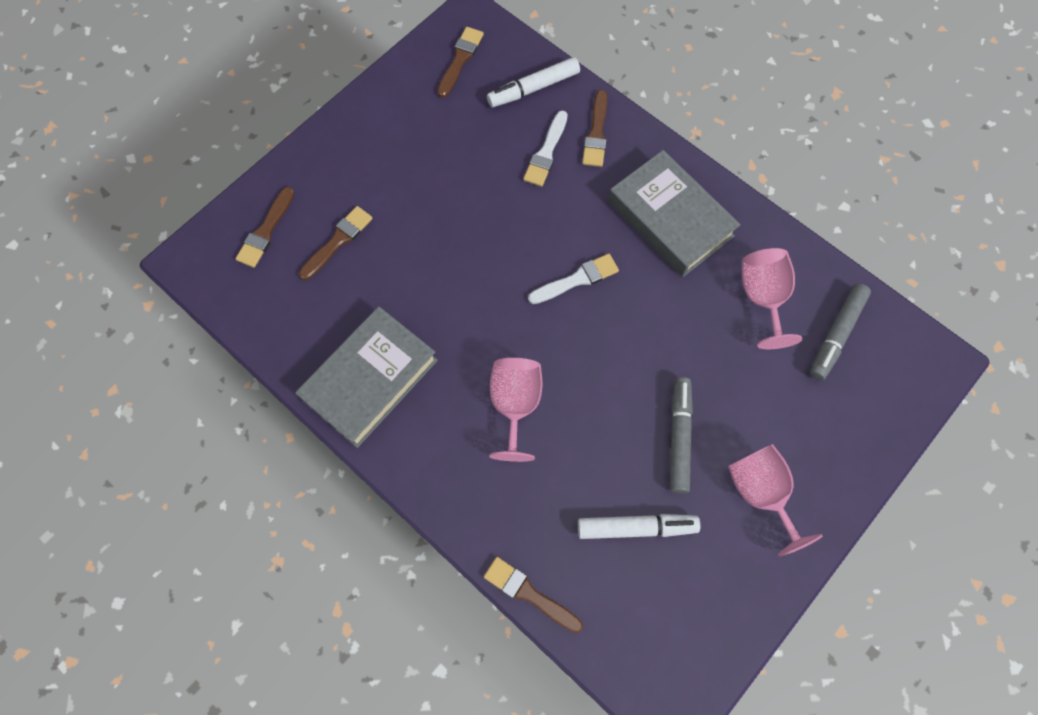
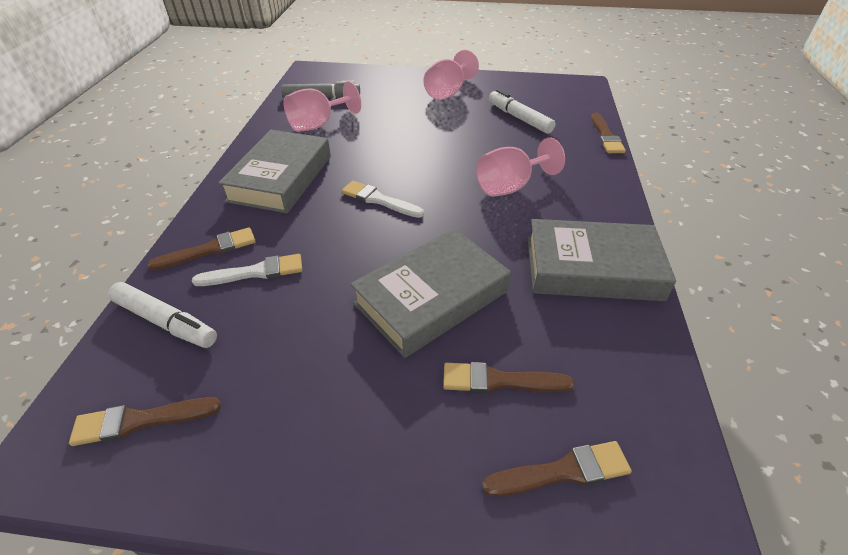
camera: 125 degrees left, 25 degrees down
grey marker [670,377,693,493] -> none
none -> grey book [350,228,511,358]

